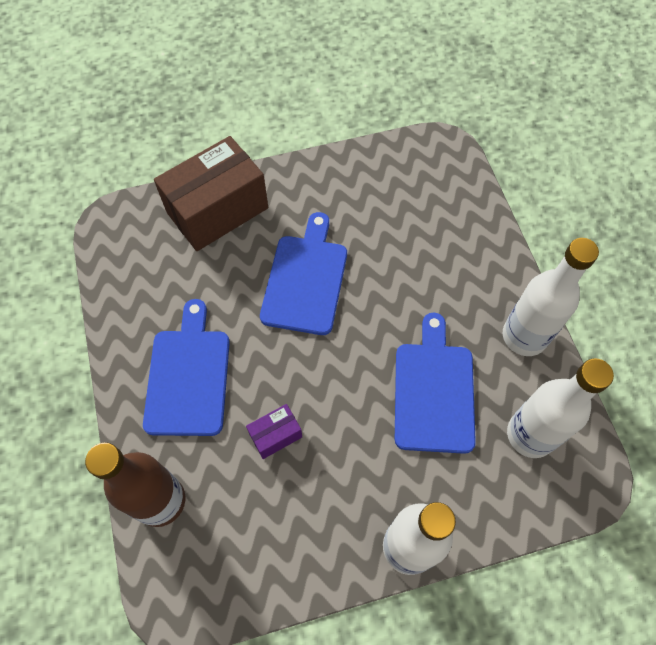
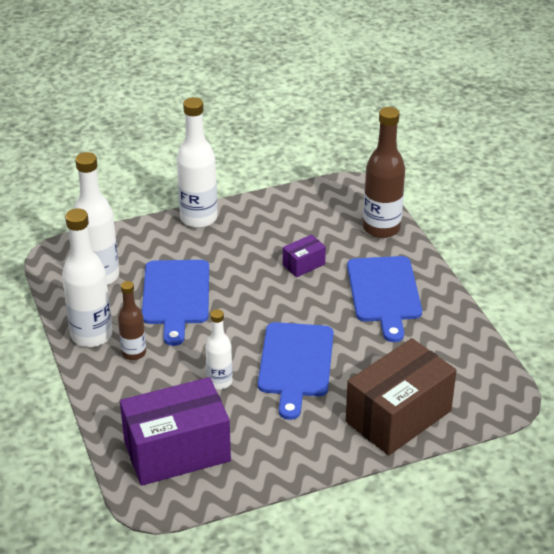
camera: 175 degrees right, 25 degrees down
none -> brown bottle [118,281,146,360]
none -> purple box [120,377,231,486]
none -> white bottle [206,309,232,389]

